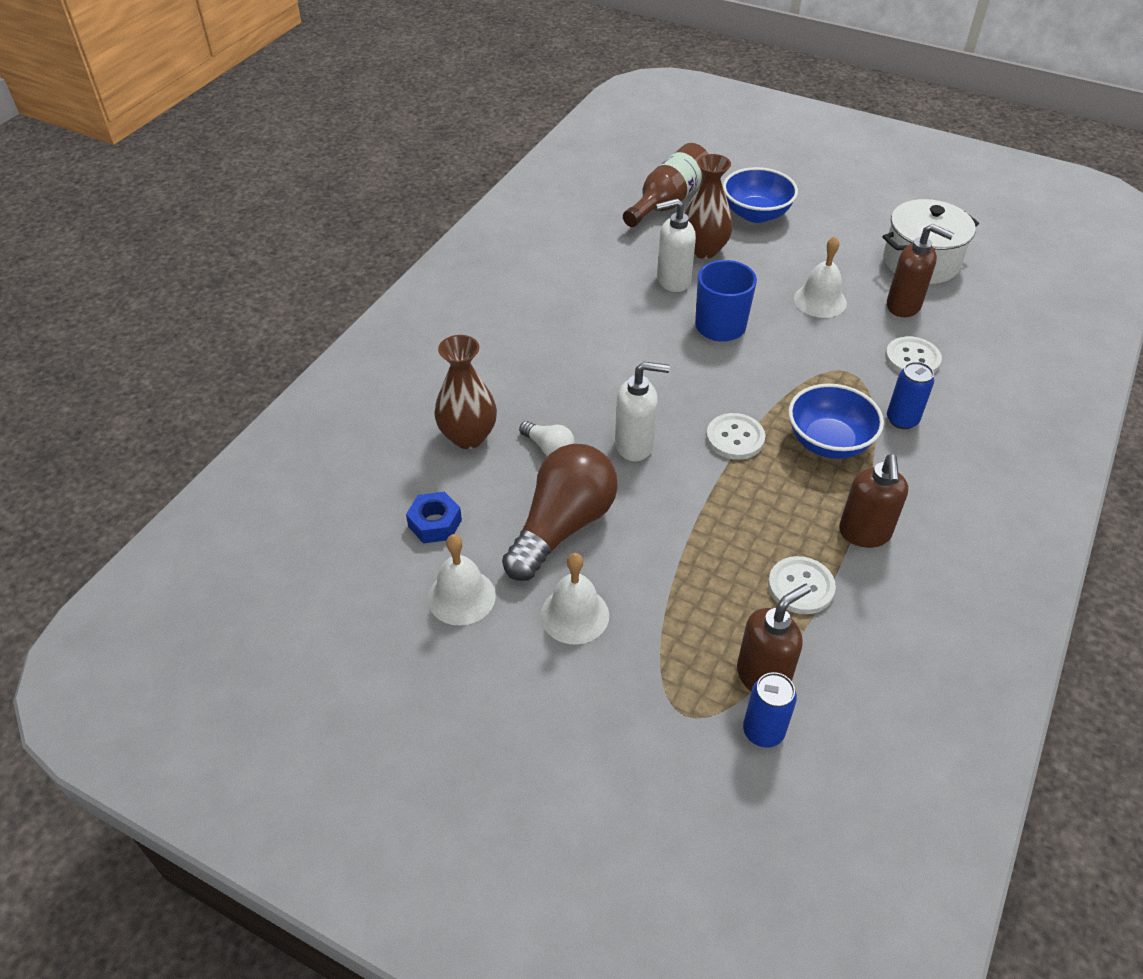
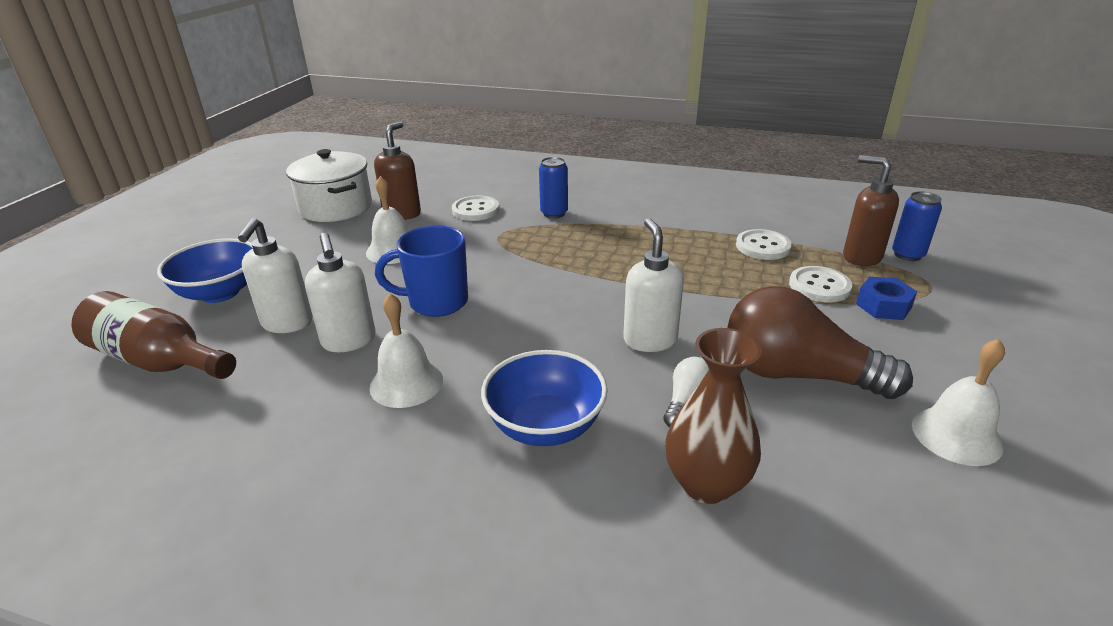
camera: 100 degrees left, 15 degrees down
blue nut [406,492,462,543] -> blue nut moved to [856,277,917,320]
white bell [540,553,609,645] -> white bell moved to [369,293,443,408]
brown vase [684,154,733,259] -> white soap dispenser [238,218,313,333]
white button [706,413,765,460] -> white button moved to [789,266,852,302]
blue bowl [788,384,884,459] -> blue bowl moved to [481,350,608,446]
brown soap dispenser [839,454,908,548] -> none

